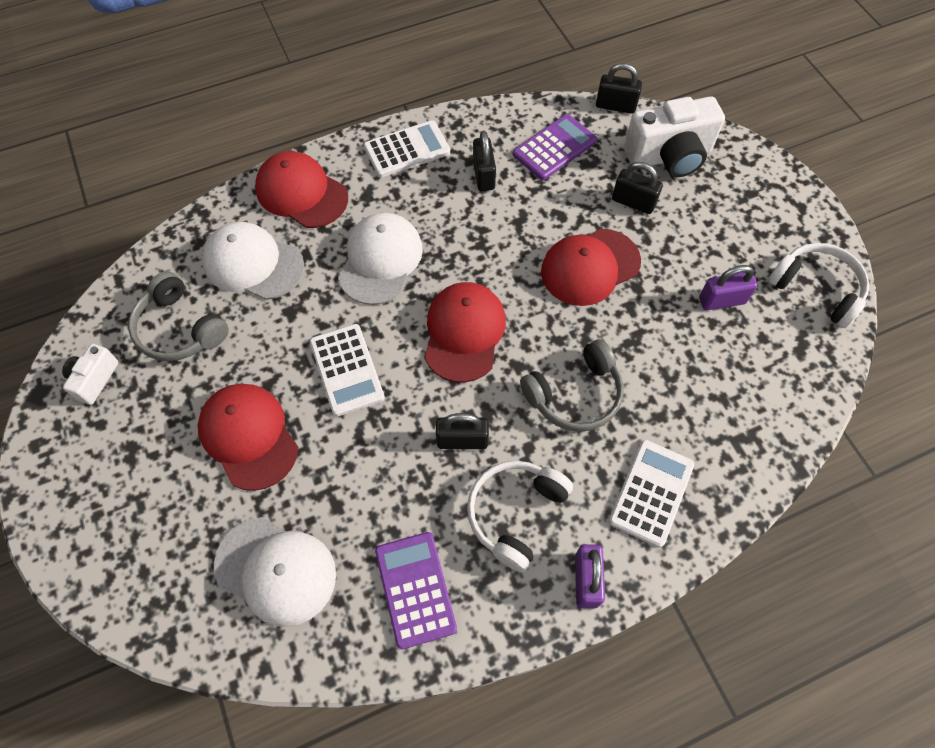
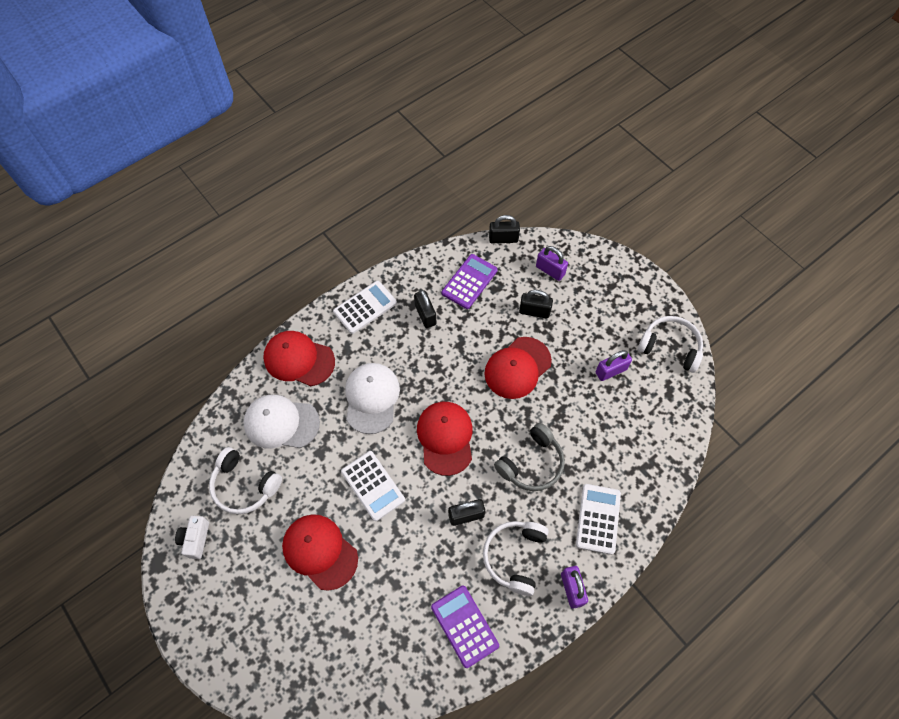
camera: 15 degrees left, 0 degrees up
grey headphones [128,271,229,361] -> white headphones [209,447,282,514]
white cap [214,517,336,627] -> none
white camera [624,96,725,177] -> purple padlock [536,246,568,281]

